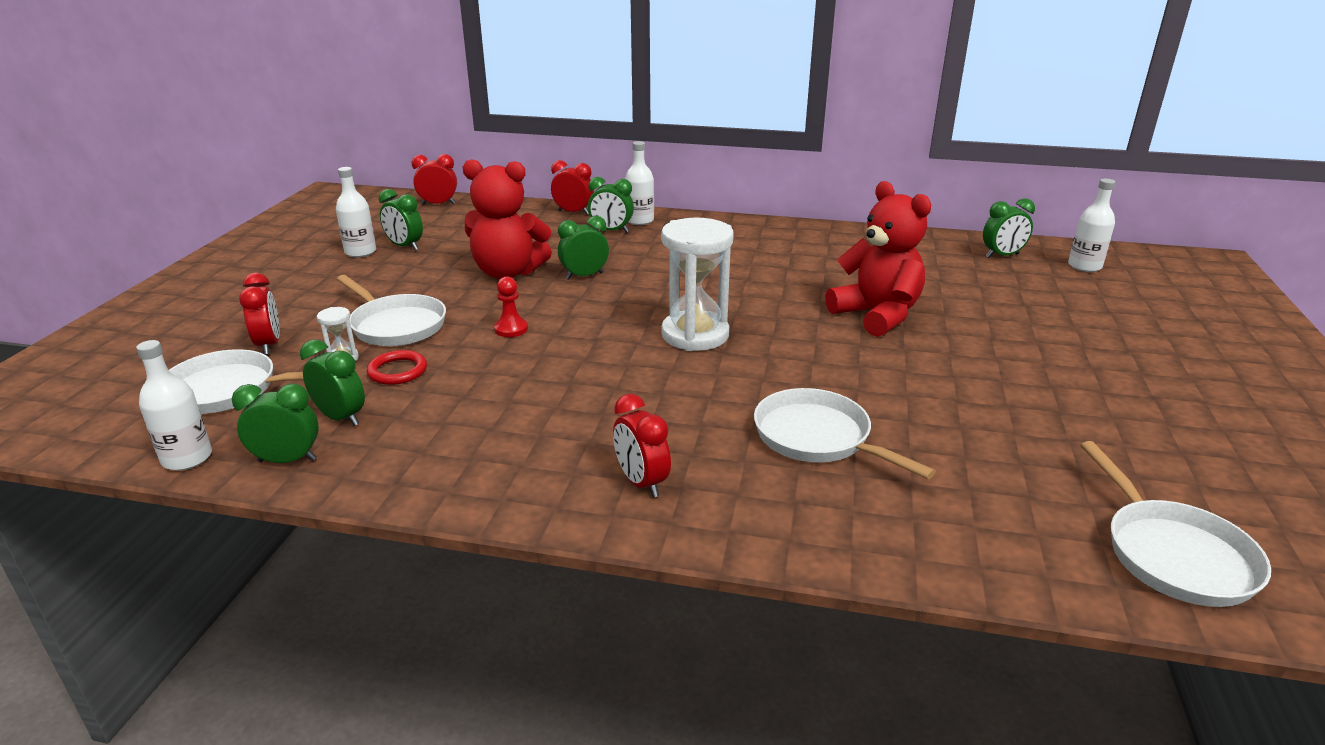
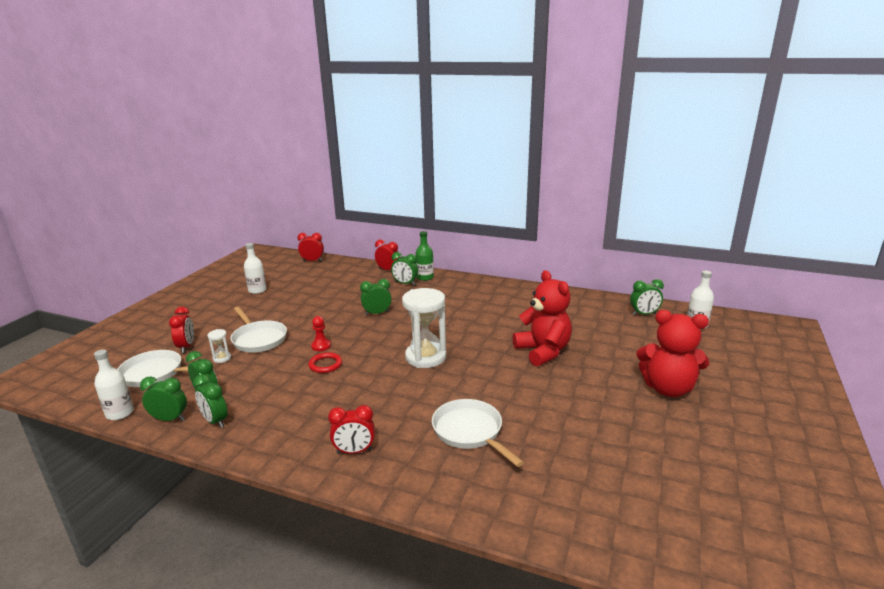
camera: 10 degrees right, 5 degrees down
red ring [367,350,427,385] -> red ring moved to [308,352,342,373]
green clock [379,189,423,251] -> green clock moved to [193,374,228,428]
red teddy bear [463,159,552,279] -> red teddy bear moved to [636,310,709,397]
red clock [613,394,671,498] -> red clock turned 75 degrees counterclockwise [328,405,375,454]
white bottle [625,141,654,225] -> green bottle [415,231,434,281]
white pan [1080,441,1271,607] -> none

